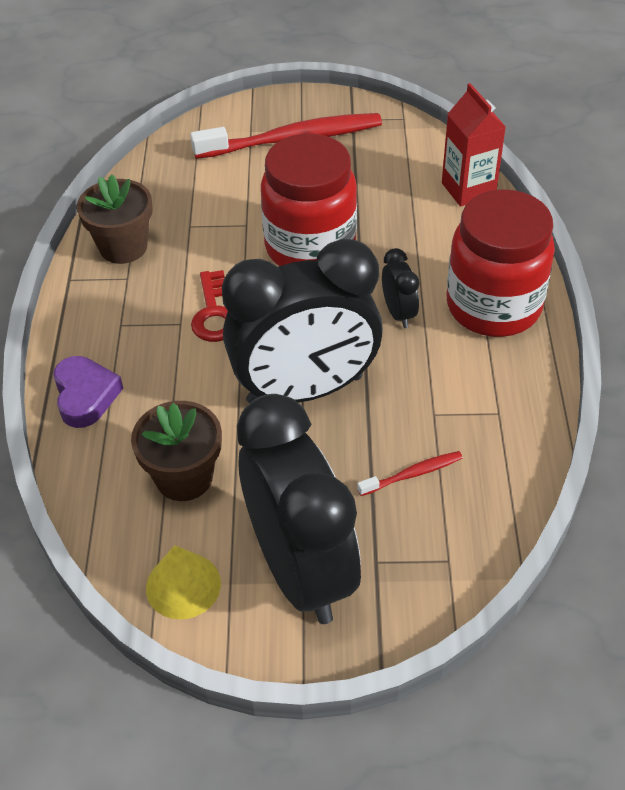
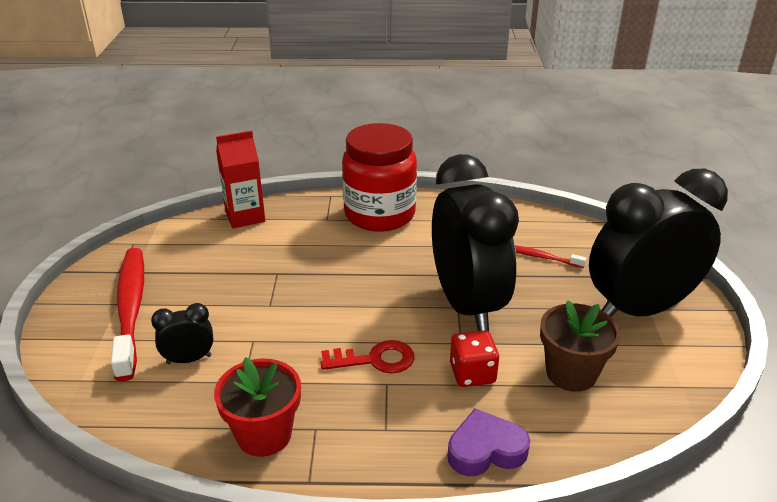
camera: 90 degrees left, 15 degrees down
brown flower pot [77,174,153,264] -> red flower pot [214,357,301,457]
yellow cone [146,545,221,620] -> none
red jar [261,134,357,266] -> none
red toothbrush [357,451,463,496] -> red toothbrush turned 45 degrees counterclockwise [515,245,586,268]
black clock [382,248,419,328] -> black clock moved to [151,303,213,364]
none -> red dice [450,330,499,387]

